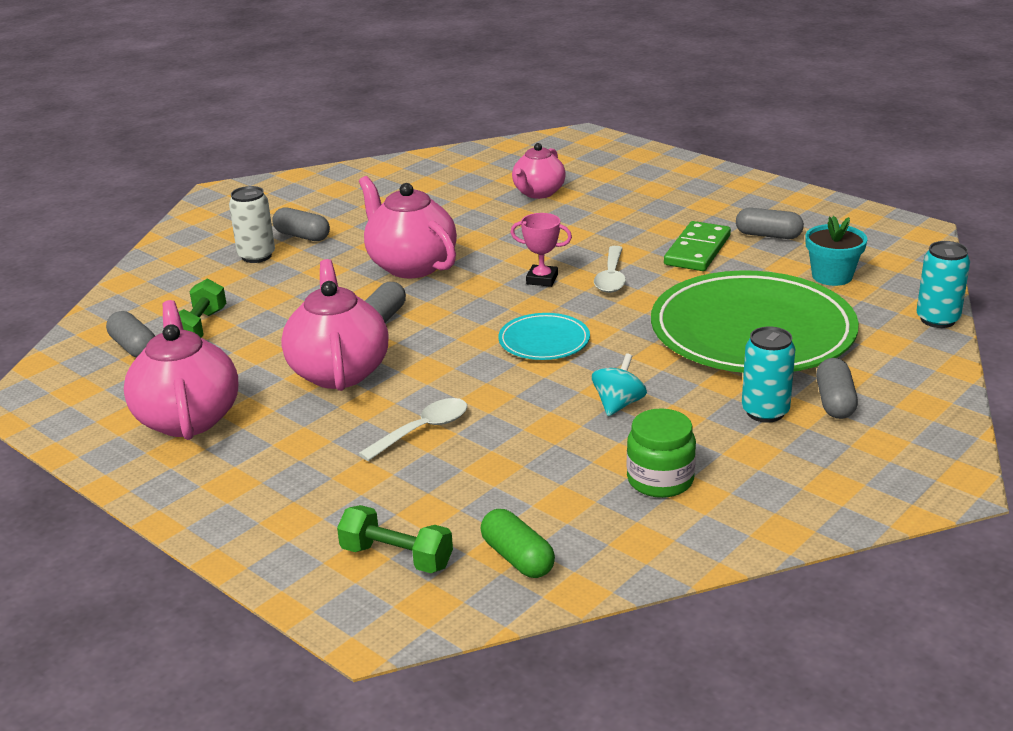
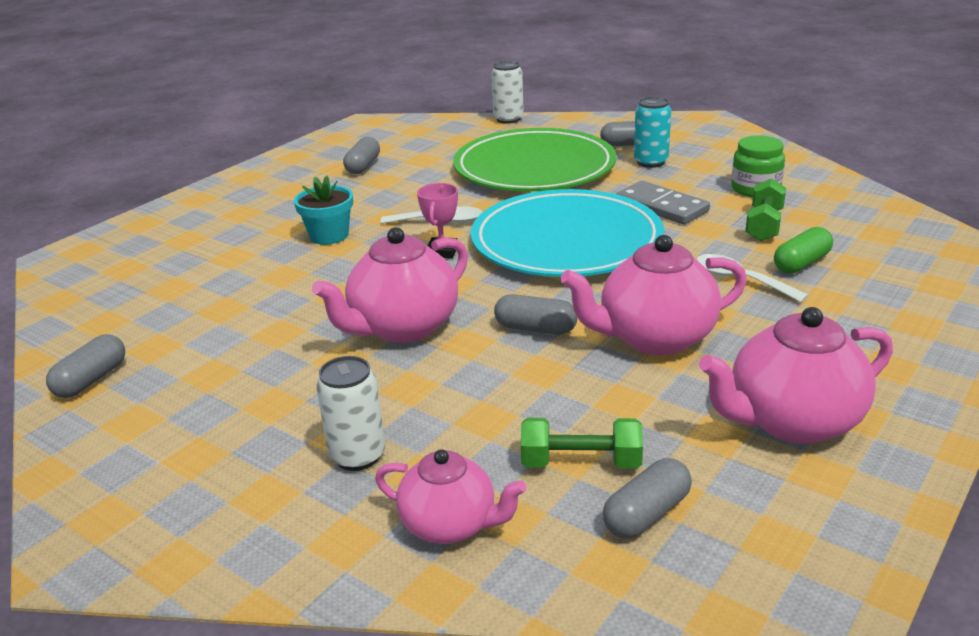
camera: 95 degrees left, 0 degrees up
grey capsule [272,207,330,241] -> grey capsule moved to [46,334,125,398]
green dumbbell [337,505,453,573] -> green dumbbell moved to [745,178,786,241]
green capsule [481,509,555,578] -> green capsule moved to [774,227,833,274]
turquoise plate [499,313,590,360] -> turquoise plate [471,189,664,277], size x2.22
pink teapot [512,143,566,199] -> pink teapot moved to [375,449,527,544]
turquoise spinning top [592,353,647,416] -> grey domino [617,181,710,224]
green domino [664,221,731,271] -> none
turquoise flower pot [805,216,868,286] -> turquoise flower pot moved to [294,176,353,245]
turquoise can [916,241,970,328] -> white can [491,61,524,124]

